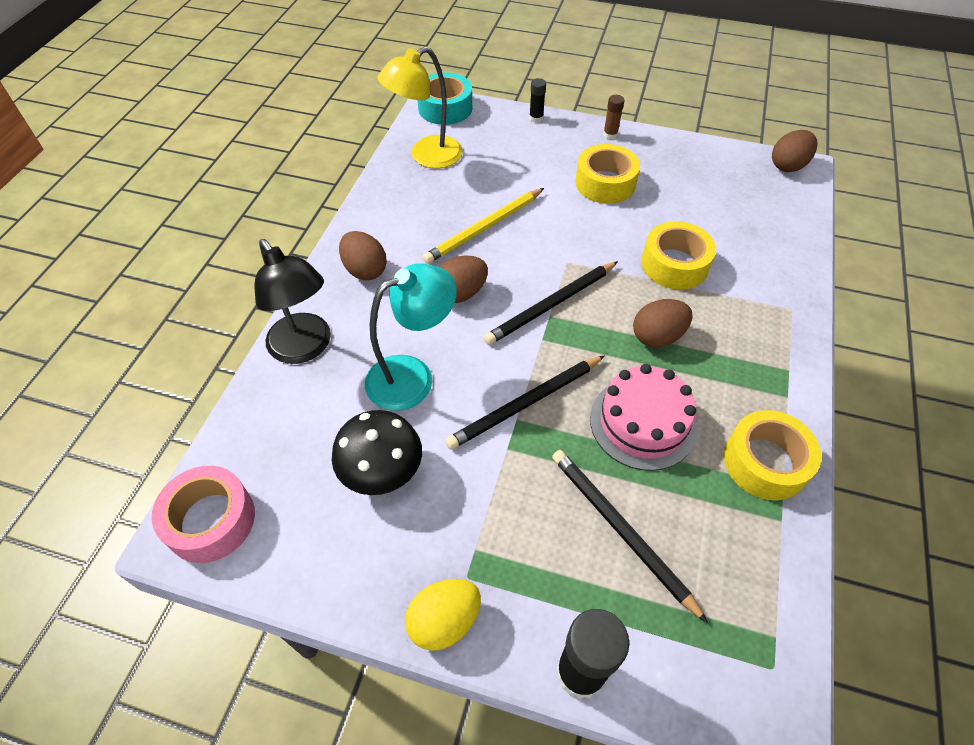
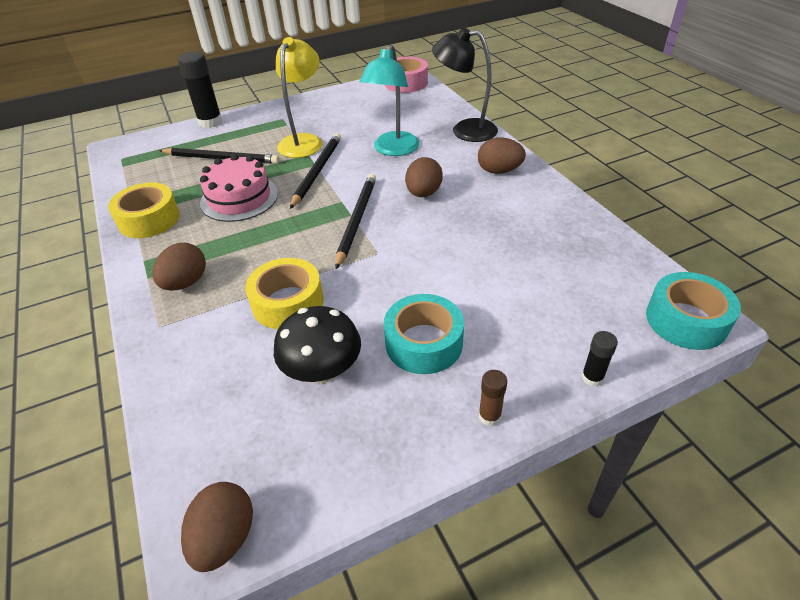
camera: 140 degrees right, 10 degrees down
black mushroom [332,410,422,495] -> black mushroom moved to [274,306,361,383]
yellow lamp [378,46,463,169] -> yellow lamp moved to [276,37,322,158]
yellow egg [405,579,481,651] -> none
yellow pencil [423,188,544,264] -> none
yellow tape [575,144,640,204] -> turquoise tape [384,294,464,374]
brown egg [633,299,692,348] -> brown egg moved to [152,243,206,291]

